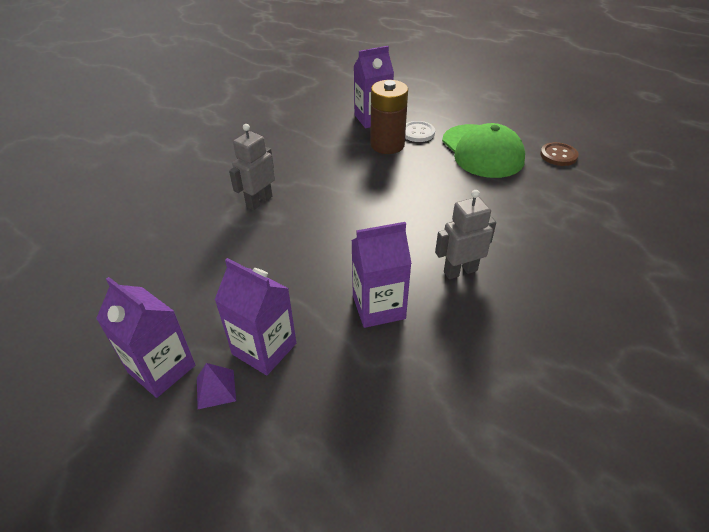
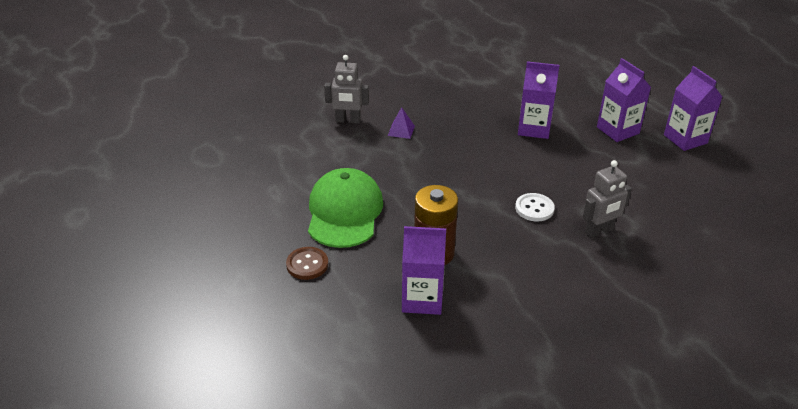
camera: 155 degrees left, 5 degrees down
purple pyramid [197,363,236,409] -> purple pyramid moved to [388,107,415,139]
white button [405,121,435,142] -> white button moved to [515,193,555,222]
grey robot [435,190,496,279] -> grey robot moved to [324,55,369,124]
brown button [540,142,579,166] -> brown button moved to [286,247,328,280]

